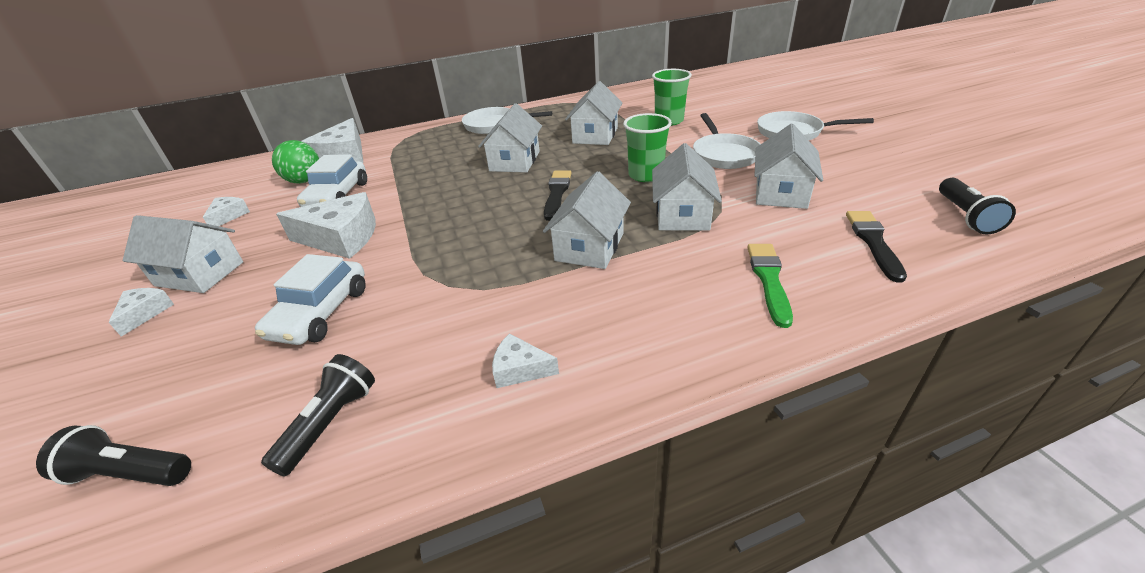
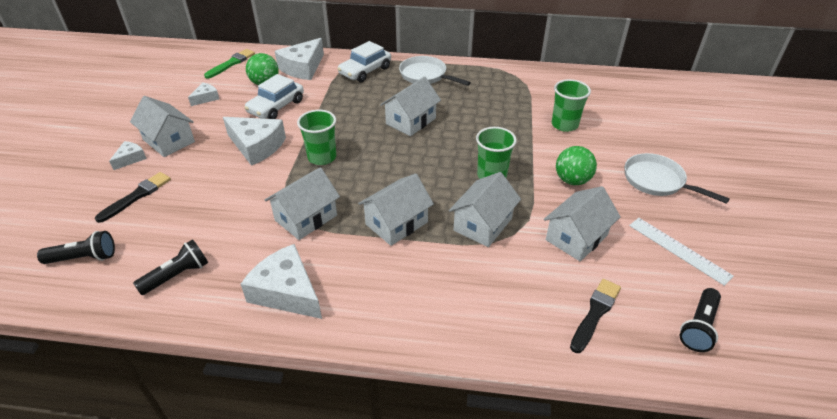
camera: 25 degrees right, 5 degrees up
black flashlight [36,425,191,486] -> black flashlight turned 135 degrees clockwise [37,231,115,264]
white car [255,254,366,345] -> white car moved to [337,41,391,82]
white cheese [492,333,559,388] -> white cheese [241,244,322,319], size x1.96
black brush [544,170,572,221] -> black brush moved to [95,172,171,223]
white house [565,81,622,145] -> white house moved to [265,167,340,240]
white pan [693,113,761,169] -> green ball [556,146,597,185]
green brush [747,244,793,328] -> green brush moved to [204,49,255,78]
none -> green cup [297,110,336,165]
none -> white ruler [629,218,734,286]

